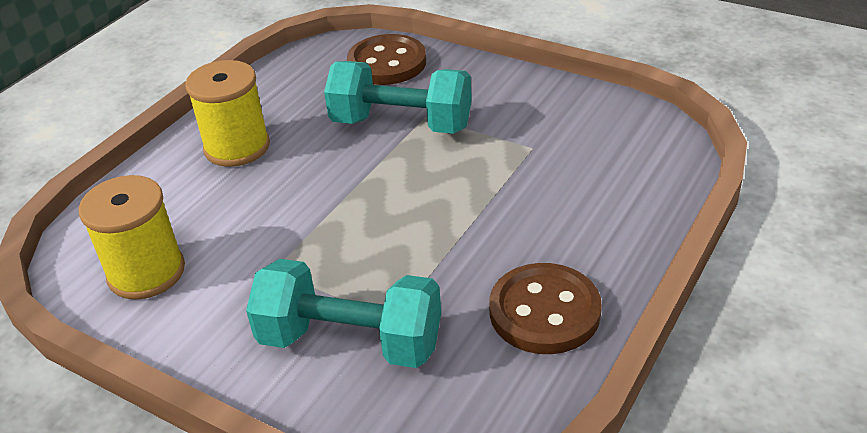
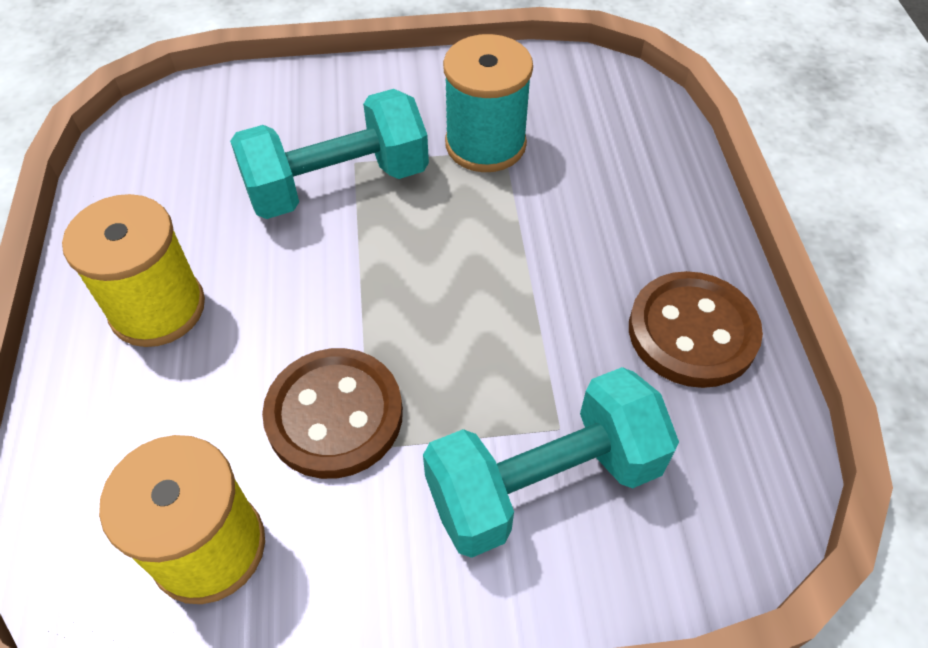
camera: 40 degrees left, 15 degrees up
brown button [347,34,426,85] -> brown button moved to [262,348,403,479]
none -> turquoise spool [443,34,533,172]

